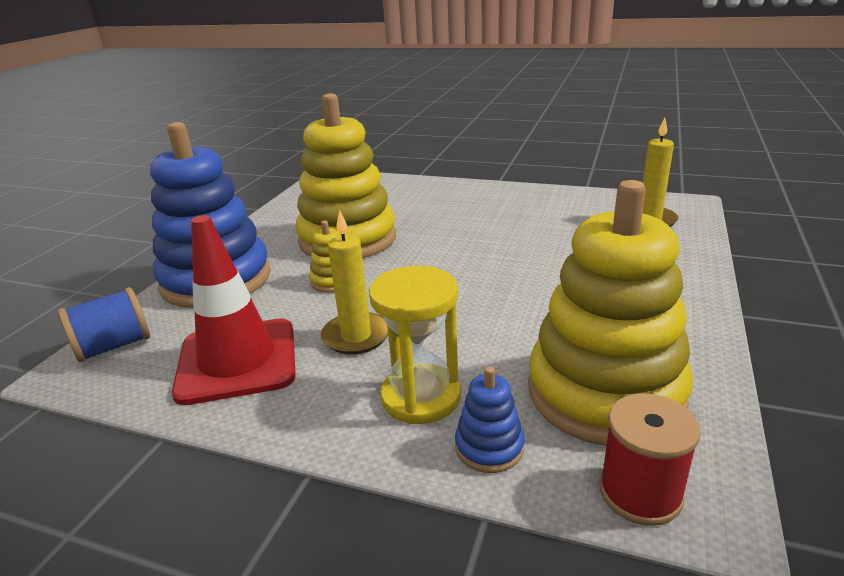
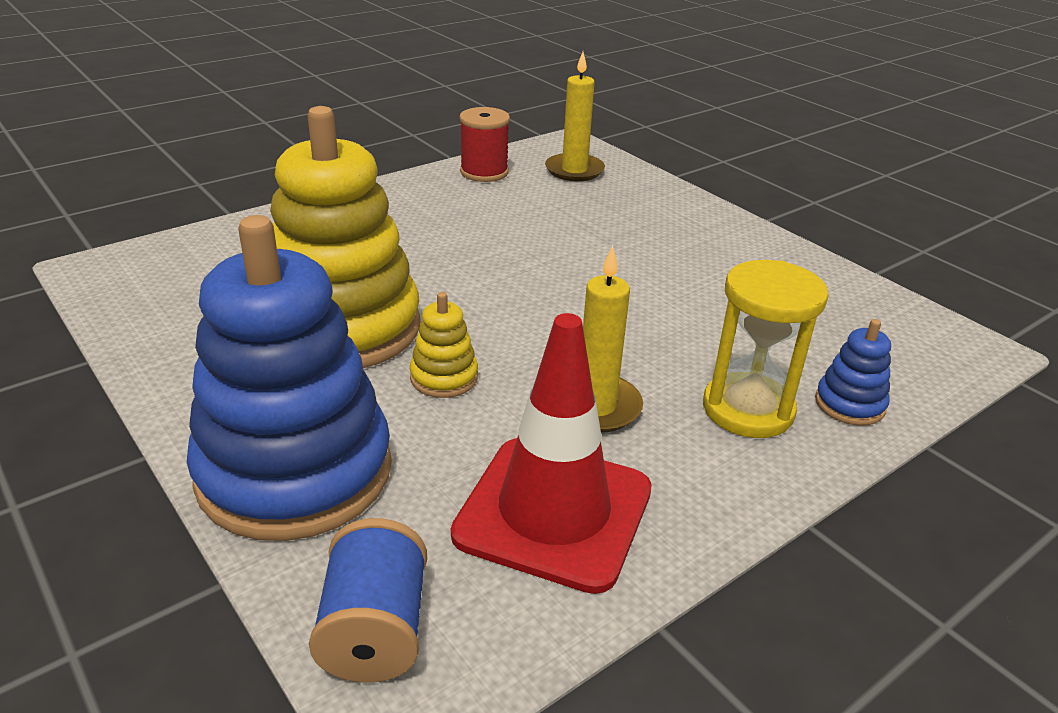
camera: 60 degrees left, 5 degrees up
yellow stacking toy [528,180,693,446] -> none
red spool [599,393,701,526] -> red spool moved to [460,107,510,182]

